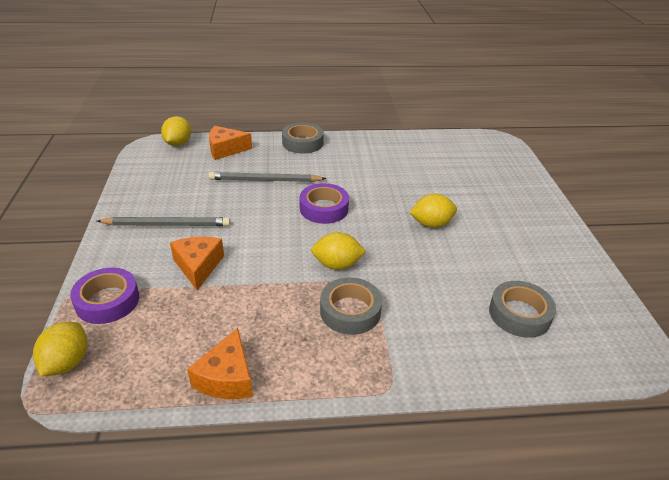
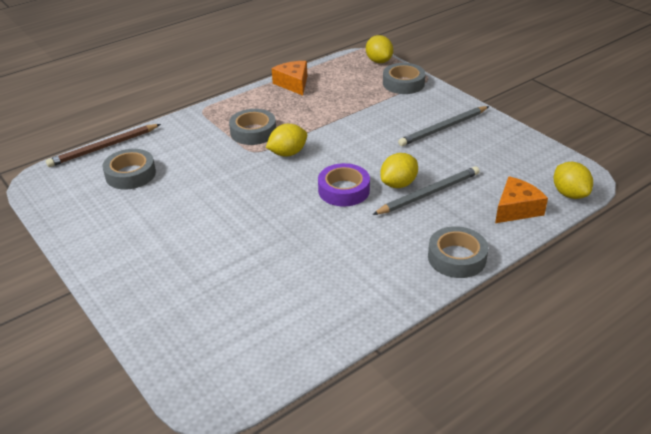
camera: 150 degrees right, 0 degrees up
purple tape [70,268,139,324] -> grey tape [383,63,426,94]
orange cheese [170,236,224,290] -> none
yellow lemon [410,194,457,228] -> yellow lemon moved to [380,153,418,188]
none -> brown pencil [46,124,161,167]

